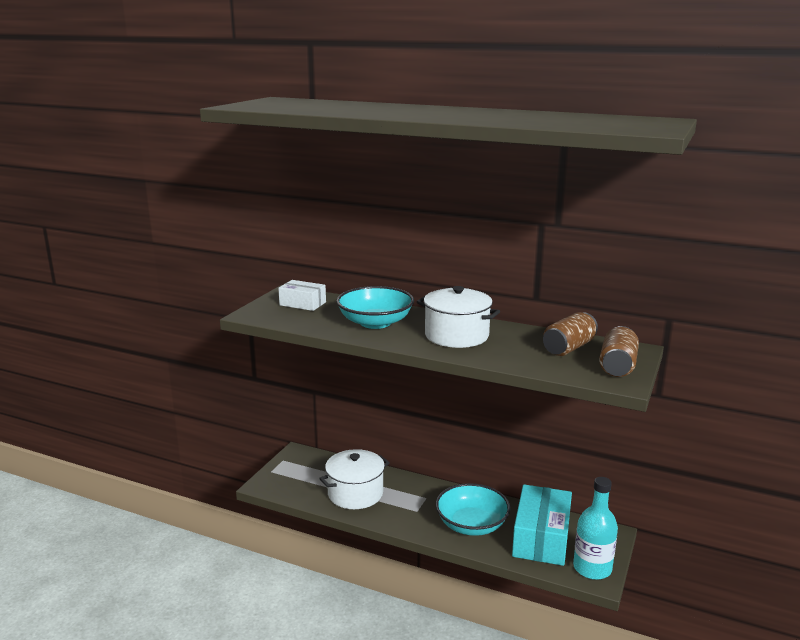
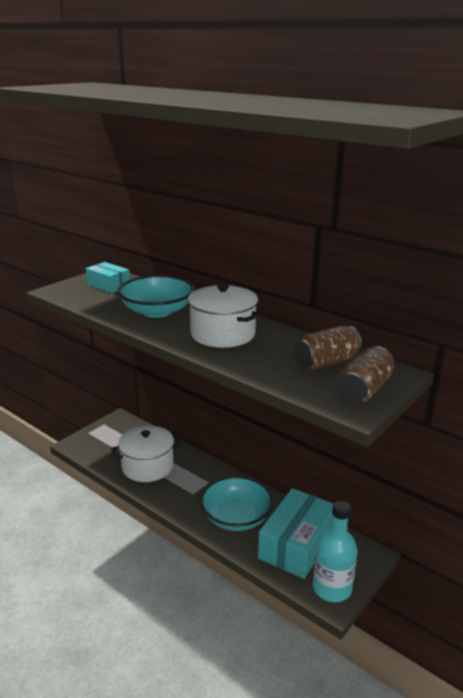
camera: 15 degrees right, 5 degrees up
white box [278,280,326,311] -> turquoise box [86,262,130,293]

